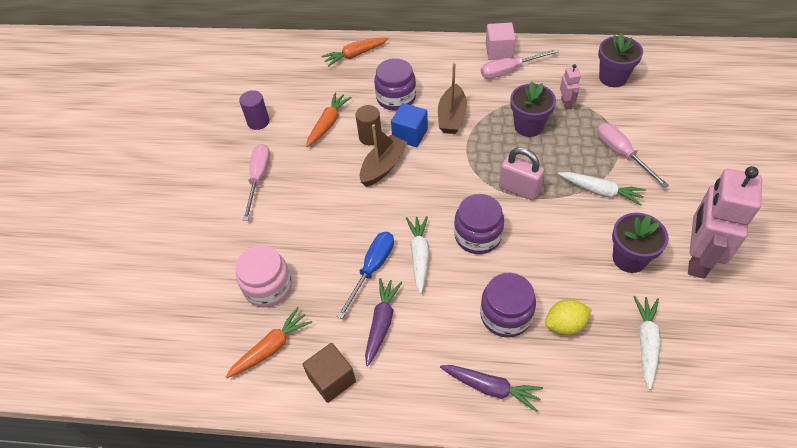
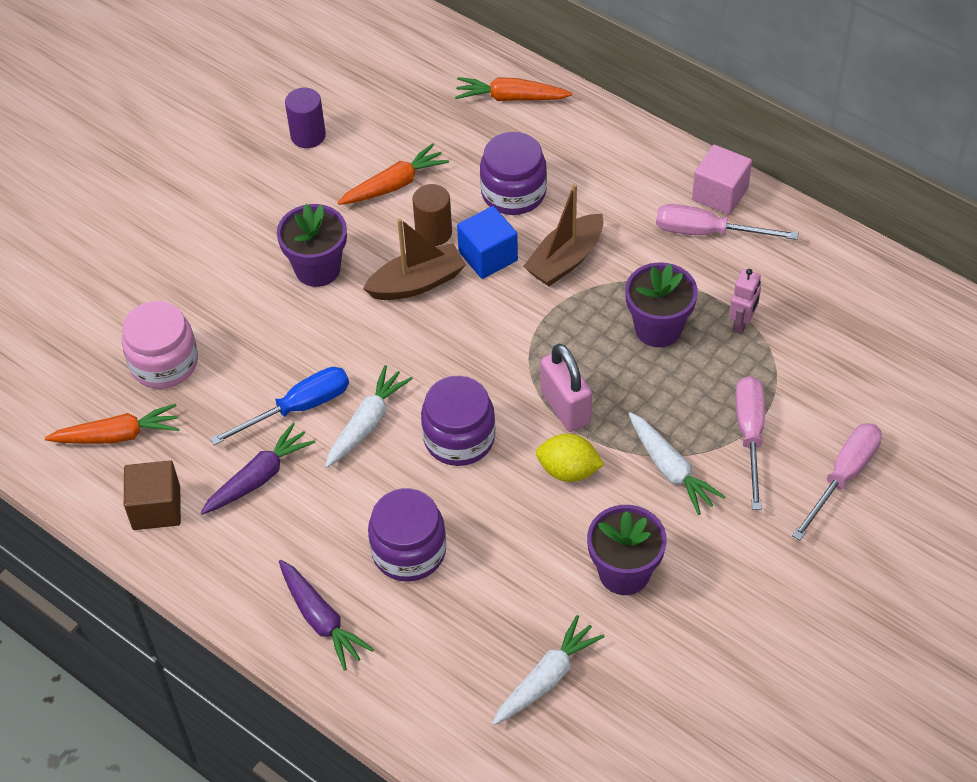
camera: 30 degrees right, 0 degrees up
pink screwdriver [243,144,270,221] -> pink screwdriver moved to [792,423,882,540]
yellow lemon [545,300,592,335] -> yellow lemon moved to [536,434,604,482]
purple flower pot [598,33,643,87] -> purple flower pot moved to [277,204,347,287]
pink robot [688,166,762,279] -> none

